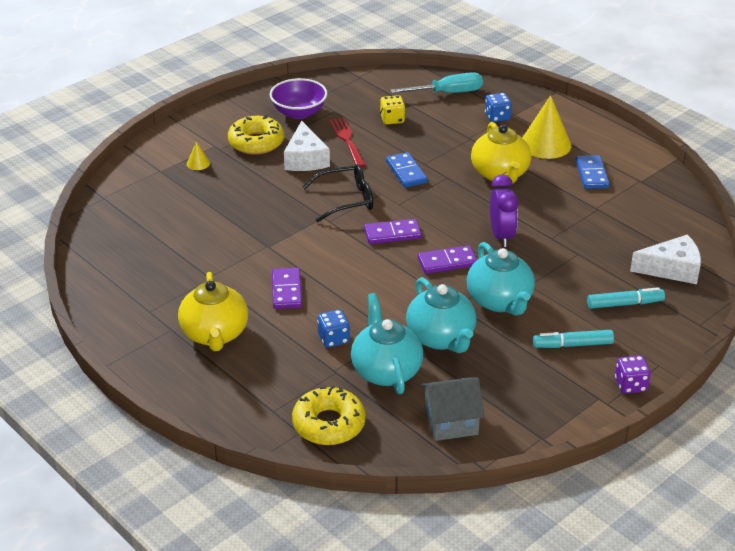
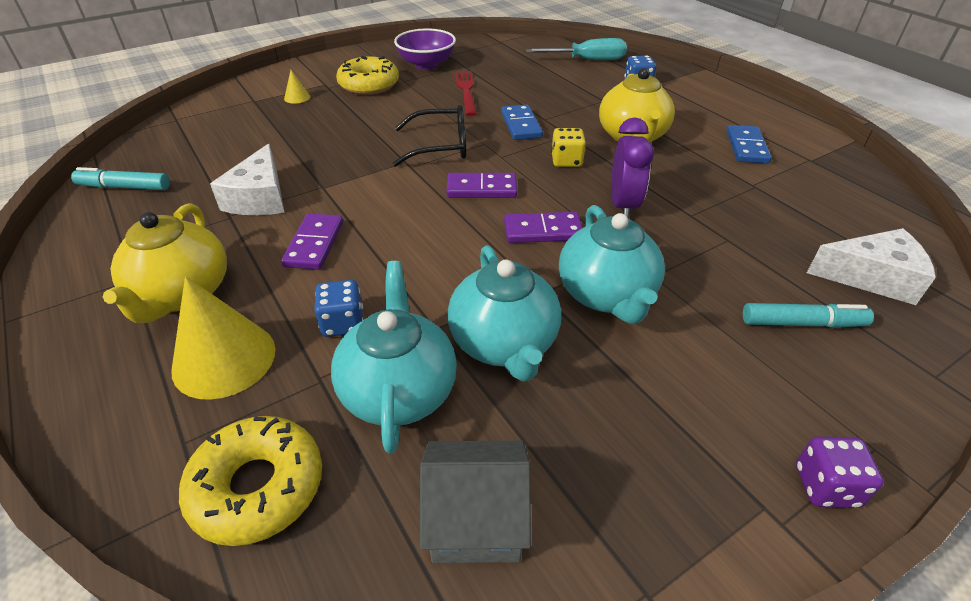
camera: 10 degrees right, 5 degrees up
white cheese [284,121,330,171] -> white cheese moved to [210,143,285,215]
yellow dice [380,95,405,124] -> yellow dice moved to [551,128,586,167]
yellow cone [522,95,571,159] -> yellow cone moved to [171,276,276,400]
turquoise marker [533,330,614,348] -> turquoise marker moved to [71,167,170,190]

